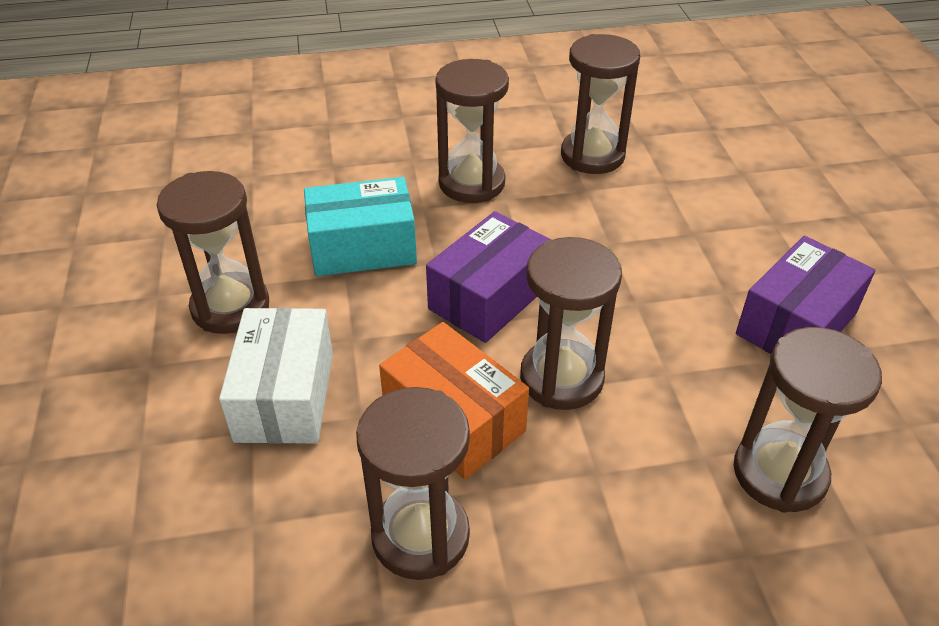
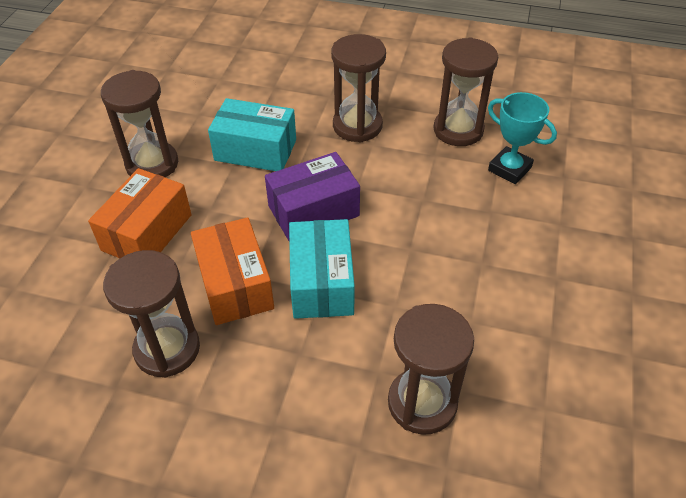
camera: 25 degrees right, 5 degrees up
white box [219,308,333,444] -> orange box [88,168,192,259]
brown hourglass [520,237,622,410] -> turquoise box [289,219,355,319]
purple box [736,236,875,354] -> none
none -> turquoise trophy [488,92,557,184]

